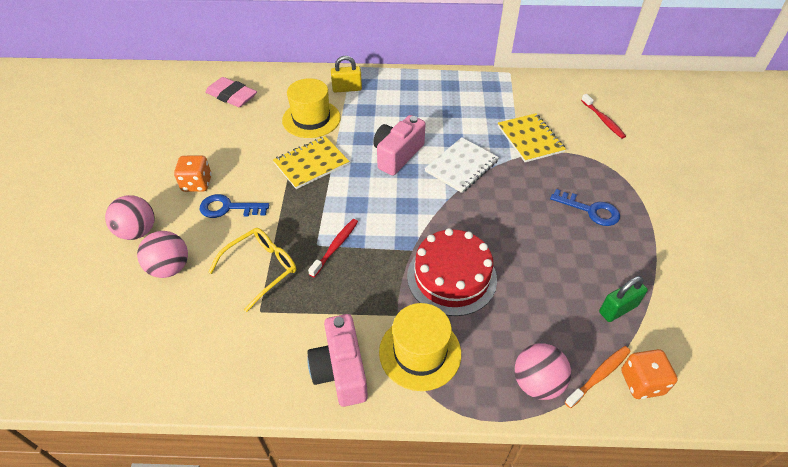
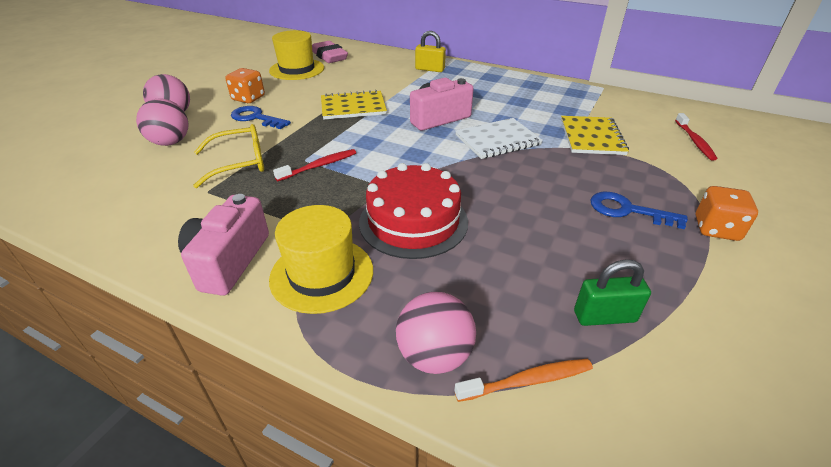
camera: 25 degrees right, 10 degrees down
yellow hat [282,78,341,138] -> yellow hat moved to [269,30,324,80]
blue key [550,189,620,226] -> blue key turned 150 degrees clockwise [591,192,688,229]
orange dice [621,349,678,399] -> orange dice moved to [696,186,758,241]

